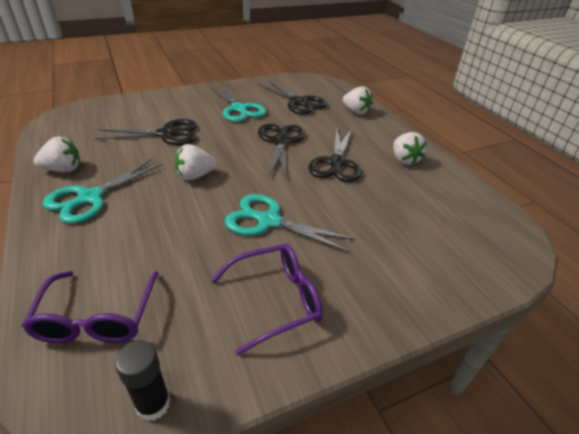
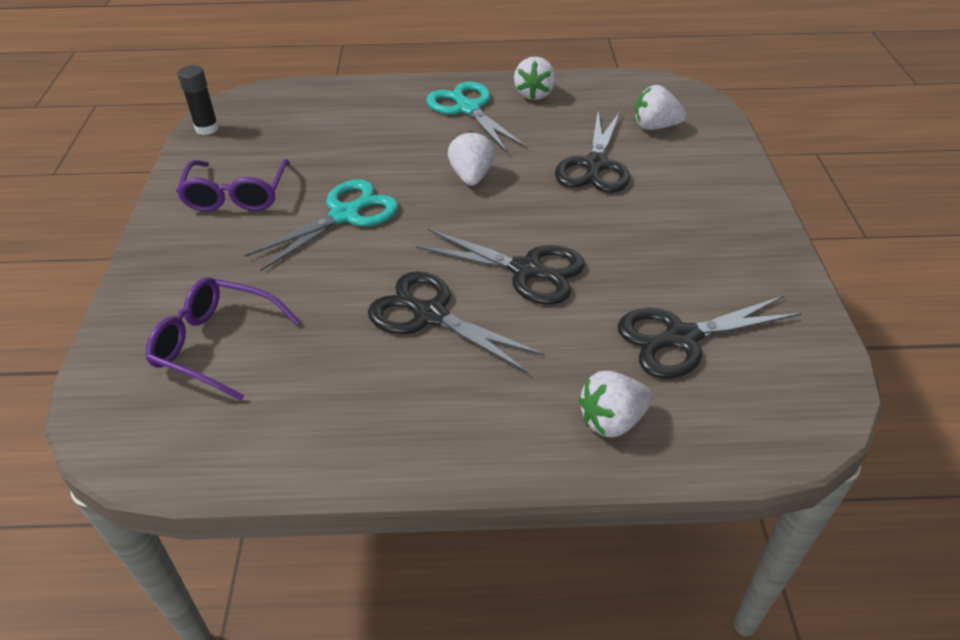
camera: 115 degrees right, 5 degrees up
purple glasses [22,271,159,343] -> purple glasses moved to [146,277,300,401]
turquoise scissors [210,84,266,122] -> none
white strawberry [393,132,427,165] -> white strawberry moved to [635,85,686,130]

